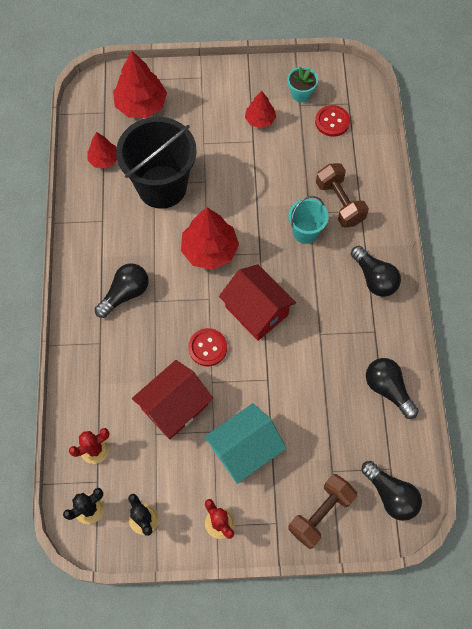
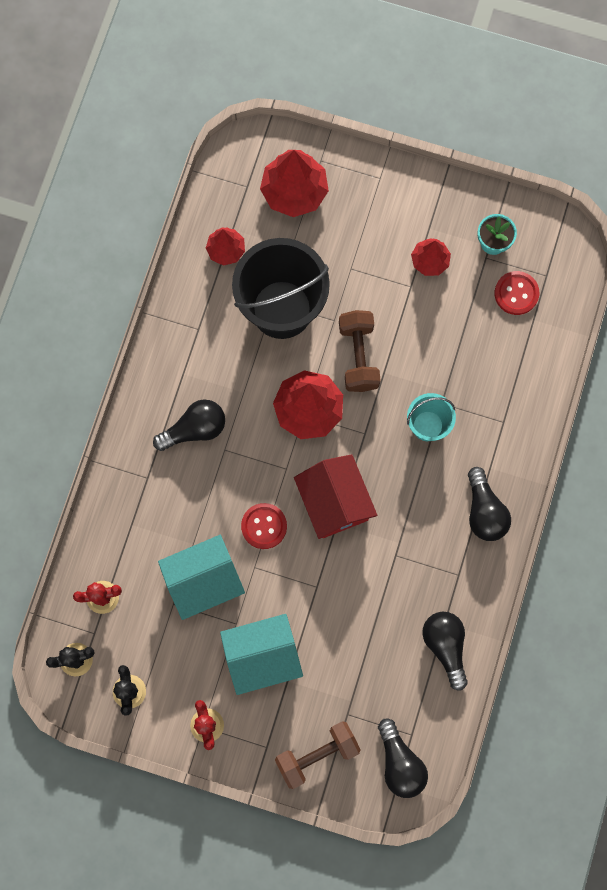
camera: 20 degrees right, 10 degrees up
red house [132,360,213,439] -> turquoise house [158,535,245,620]
brown dumbbell [316,163,369,228] -> brown dumbbell moved to [339,310,381,392]

